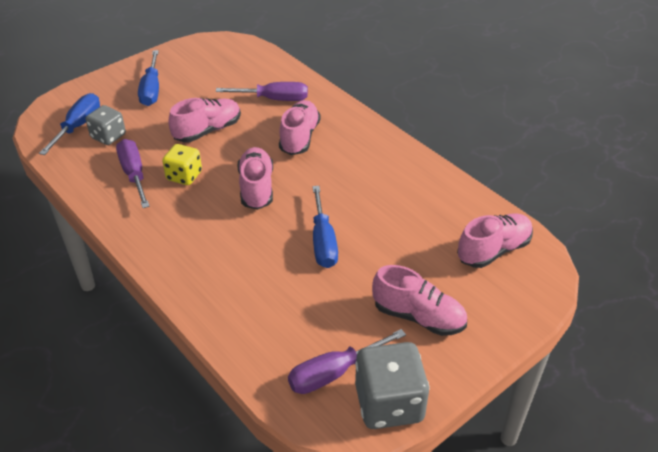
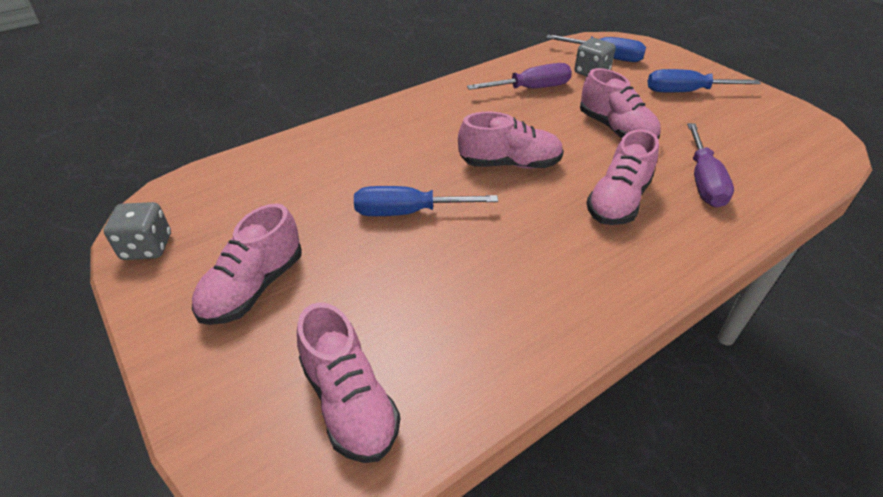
camera: 95 degrees right, 0 degrees up
yellow dice [162,144,202,185] -> none
pink shoe [279,100,320,155] -> pink shoe turned 105 degrees clockwise [587,129,659,225]
purple screwdriver [288,329,406,394] -> none
grey dice [355,342,429,429] -> grey dice [104,202,171,260], size x0.62

